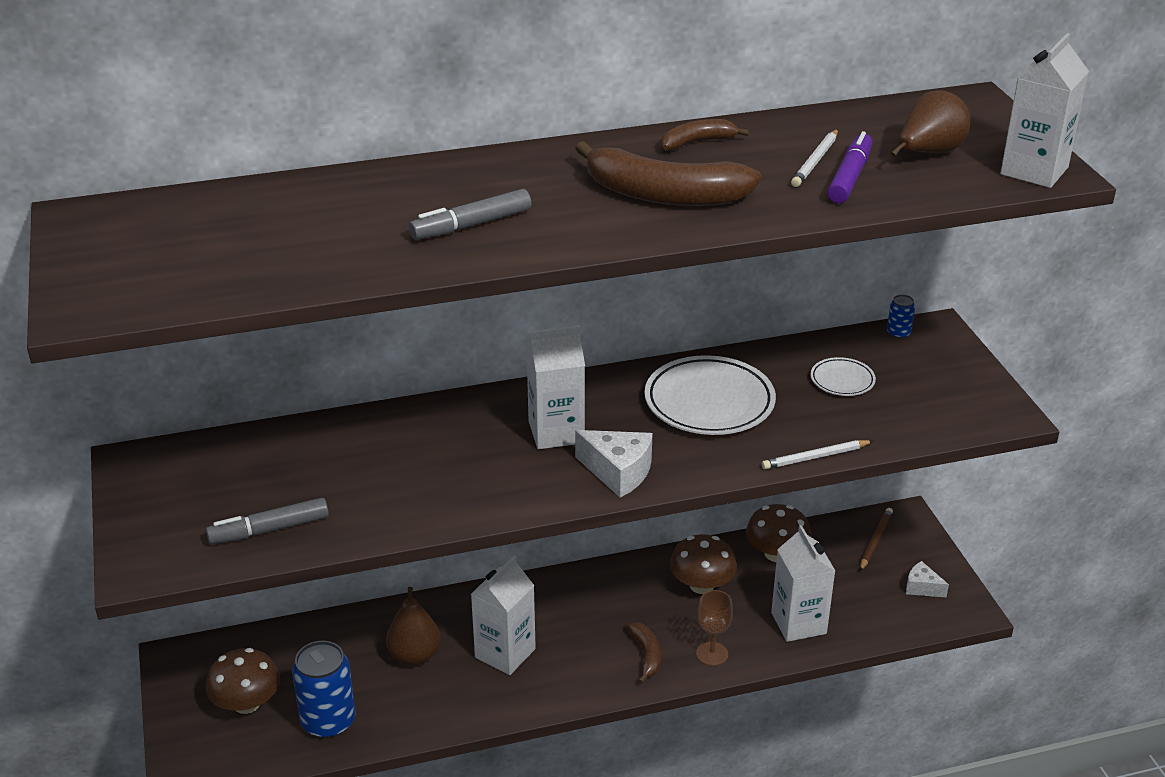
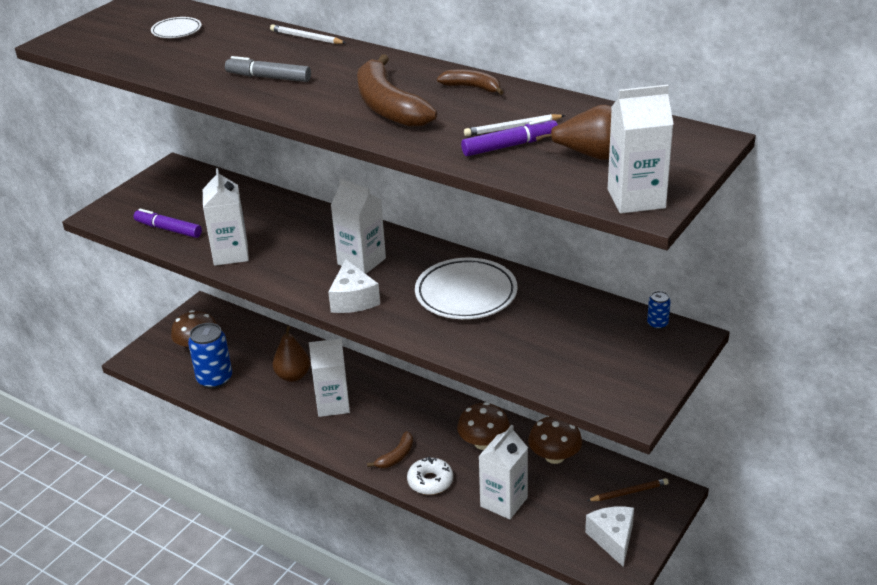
camera: 50 degrees right, 0 degrees up
grey marker [206,498,329,544] -> purple marker [134,209,202,238]
brown goblet [696,590,733,666] -> white donut [407,457,453,495]
white pencil [762,440,873,470] -> white pencil moved to [270,25,346,44]
white plate [810,357,876,396] -> white plate moved to [151,17,202,38]
white cheese [906,561,949,598] -> white cheese [585,506,634,567], size x1.64
none -> white carton [203,168,249,266]

